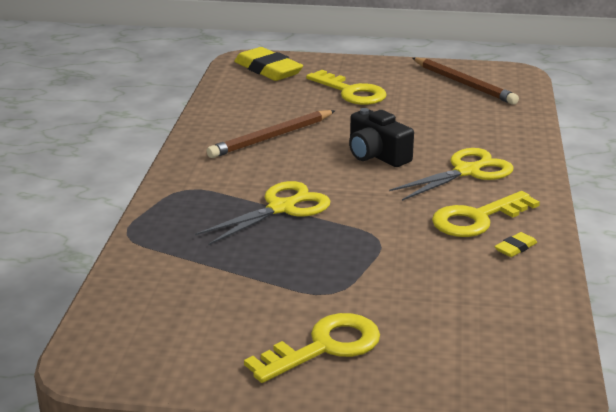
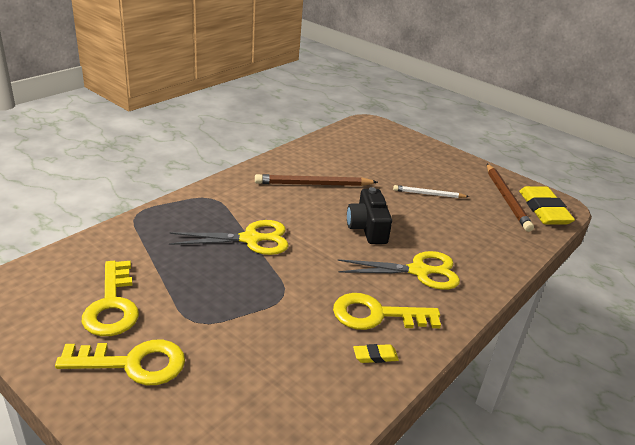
camera: 30 degrees right, 5 degrees up
yellow eraser [234,47,303,81] -> yellow eraser moved to [519,186,575,224]
yellow key [306,70,387,105] -> yellow key moved to [82,261,139,336]
none -> white pencil [393,185,469,198]

